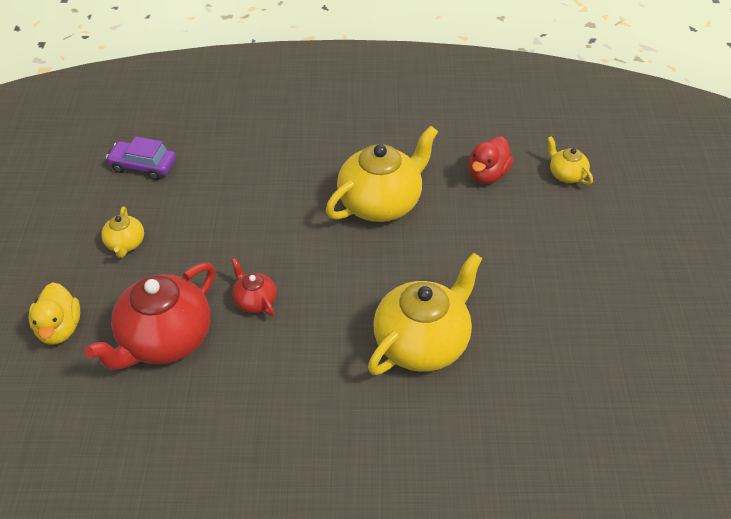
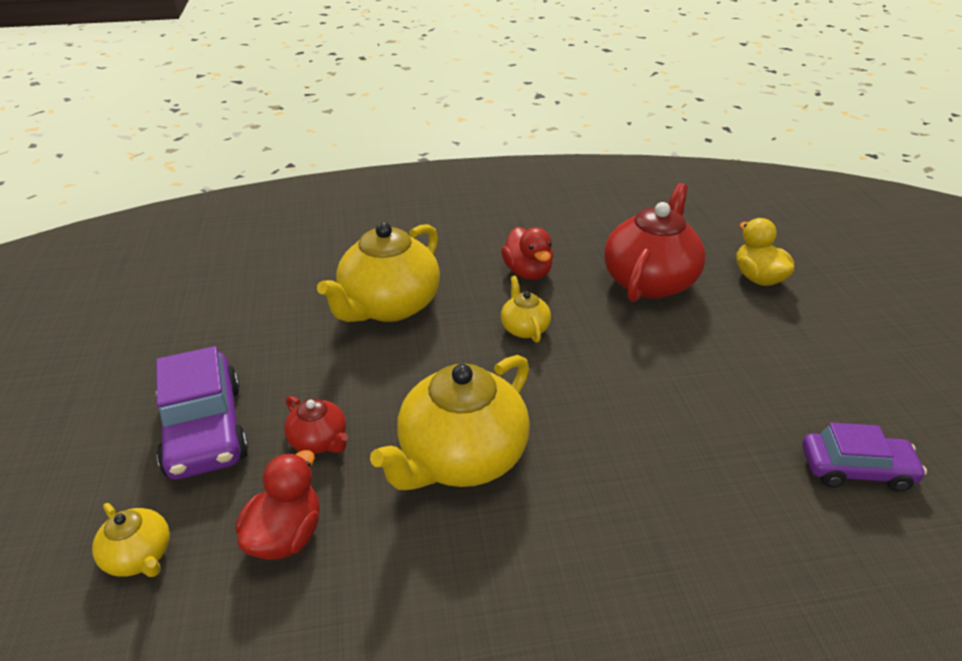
camera: 170 degrees right, 10 degrees down
yellow teapot [101,207,144,258] -> yellow teapot moved to [501,276,551,343]
red teapot [231,258,277,316] -> red teapot moved to [284,396,348,454]
none -> purple car [156,346,249,480]
none -> red duck [501,227,553,280]

